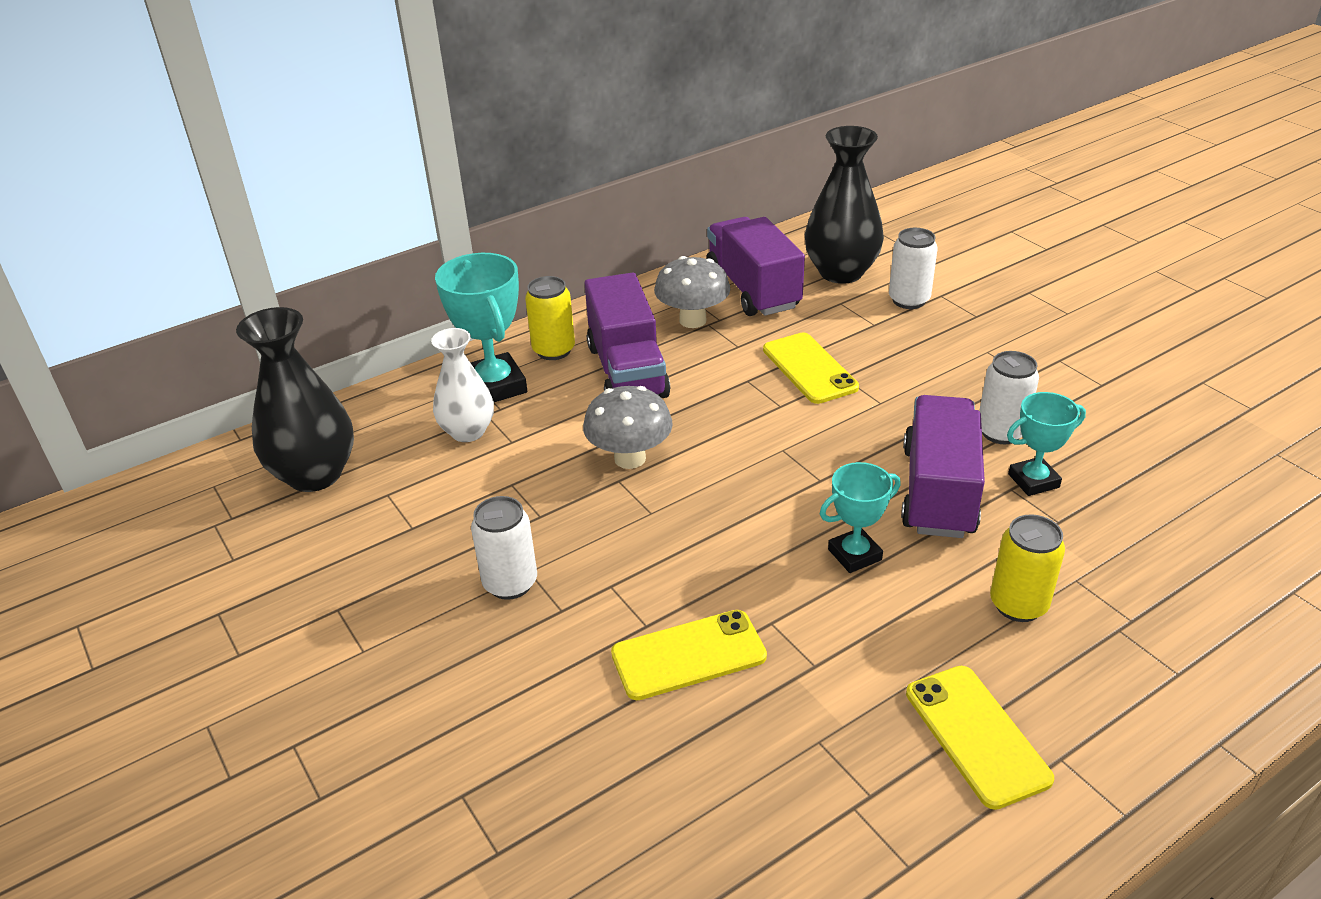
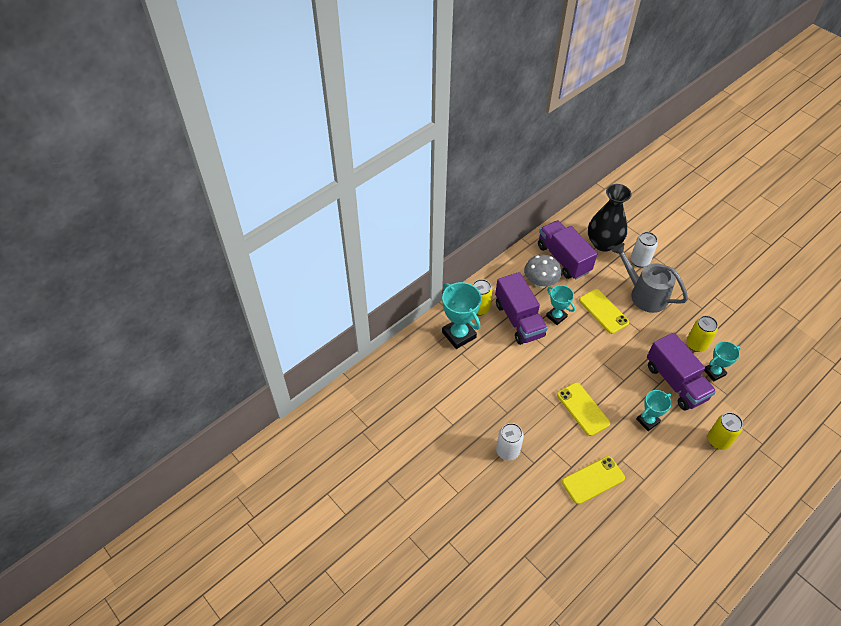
camera: 10 degrees left, 15 degrees up
black vase [236,307,354,492] -> none
white vase [431,328,494,442] -> none
grey mushroom [583,386,673,469] -> none
purple truck [901,395,985,538] -> purple truck turned 150 degrees clockwise [647,333,716,410]
yellow phone [906,666,1054,810] -> yellow phone moved to [557,382,610,436]
white can [979,351,1039,444] -> yellow can [686,316,718,352]
none -> turquoise trophy [546,285,575,325]
none -> grey watering can [612,243,688,313]

